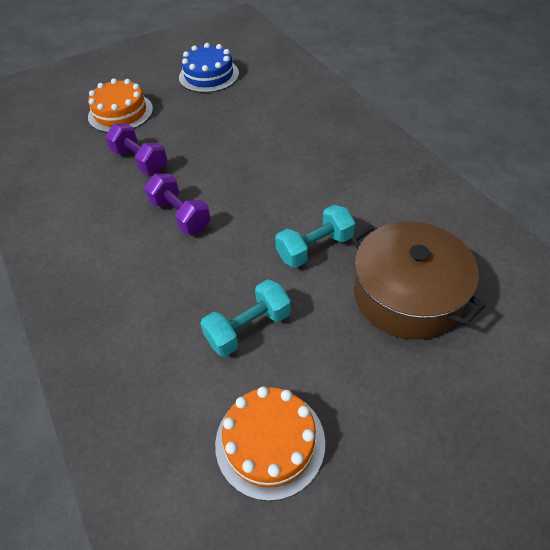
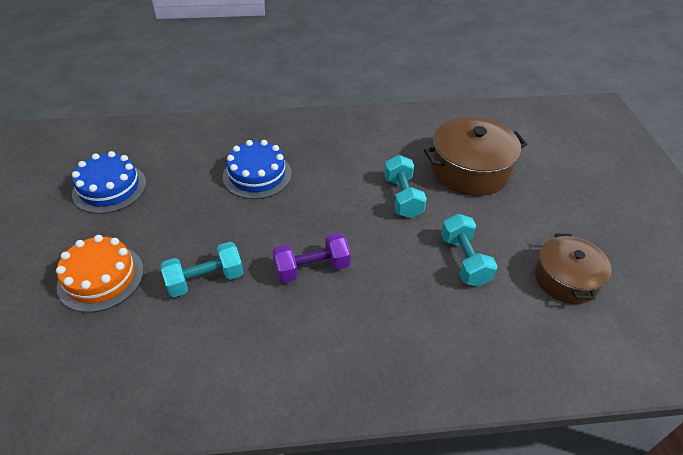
camera: 70 degrees left, 5 degrees down
purple dumbbell [105,123,167,175] -> turquoise dumbbell [161,242,244,297]
orange cake [215,387,325,501] -> brown pot [535,234,611,304]
none -> blue cake [223,140,292,199]

